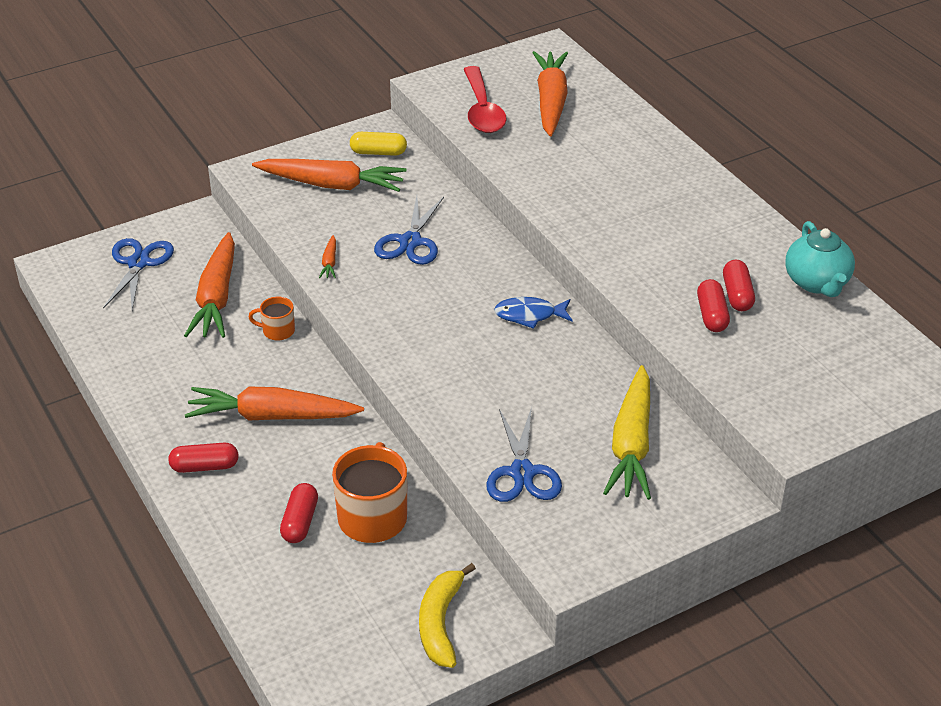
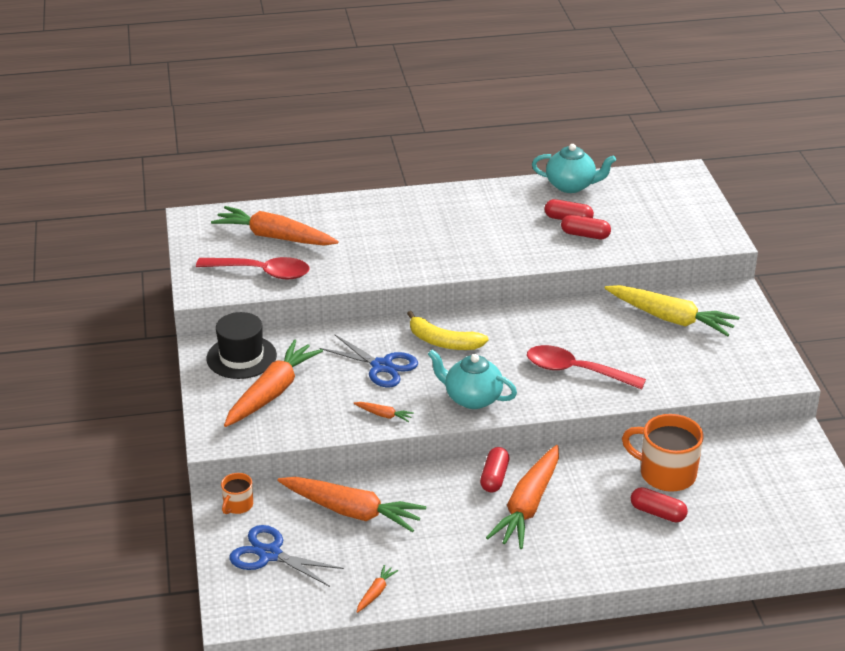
camera: 70 degrees left, 5 degrees down
red capsule [168,443,239,473] -> red capsule moved to [480,447,510,492]
orange mug [248,297,295,341] -> orange mug moved to [221,473,253,514]
yellow capsule [350,132,407,156] -> black hat [207,312,277,379]
yellow banana [419,563,476,668] -> yellow banana moved to [407,311,489,350]
blue scissors [486,407,562,502] -> none
blue fish [494,297,572,329] -> none
none -> orange carrot [357,565,398,613]
none -> turquoise teapot [428,349,517,409]
none -> red spoon [527,345,646,389]

